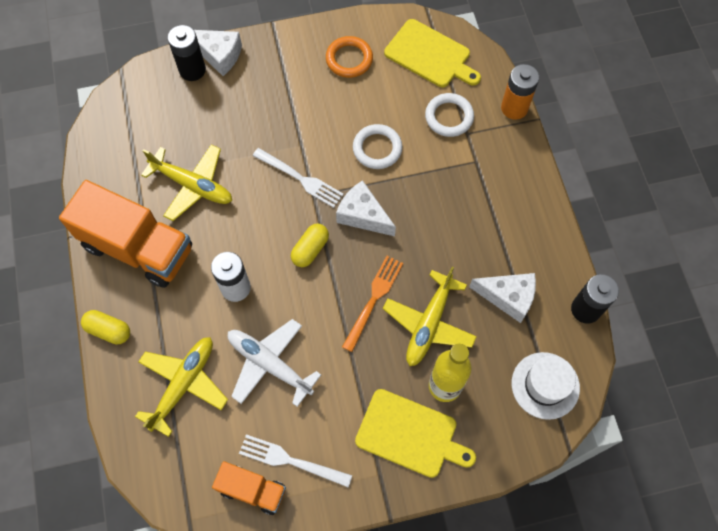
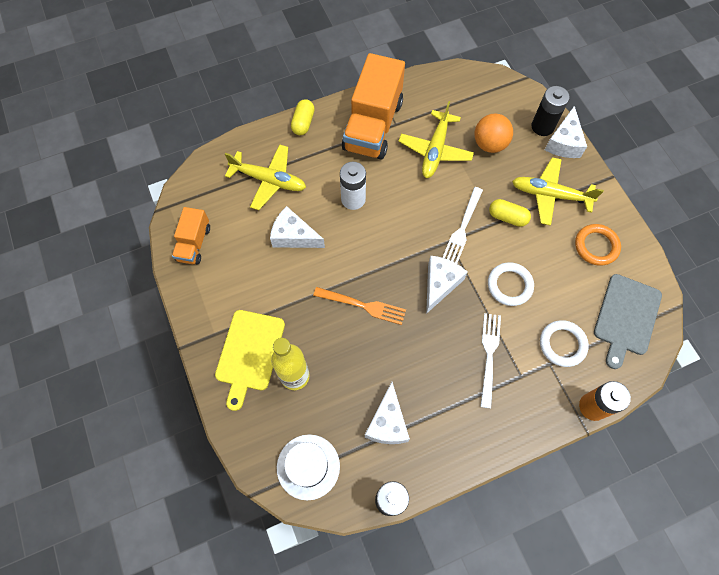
camera: 80 degrees right, 0 degrees up
white plane [228,319,321,407] -> white cheese [270,206,325,248]
white fork [239,434,352,487] -> white fork moved to [480,313,501,409]
yellow capsule [291,224,329,267] -> yellow capsule moved to [489,199,531,227]
yellow plane [383,266,477,366] -> yellow plane moved to [512,157,604,226]
yellow cutting board [384,19,481,87] -> grey cutting board [594,274,662,369]
none -> orange ball [474,114,513,153]

